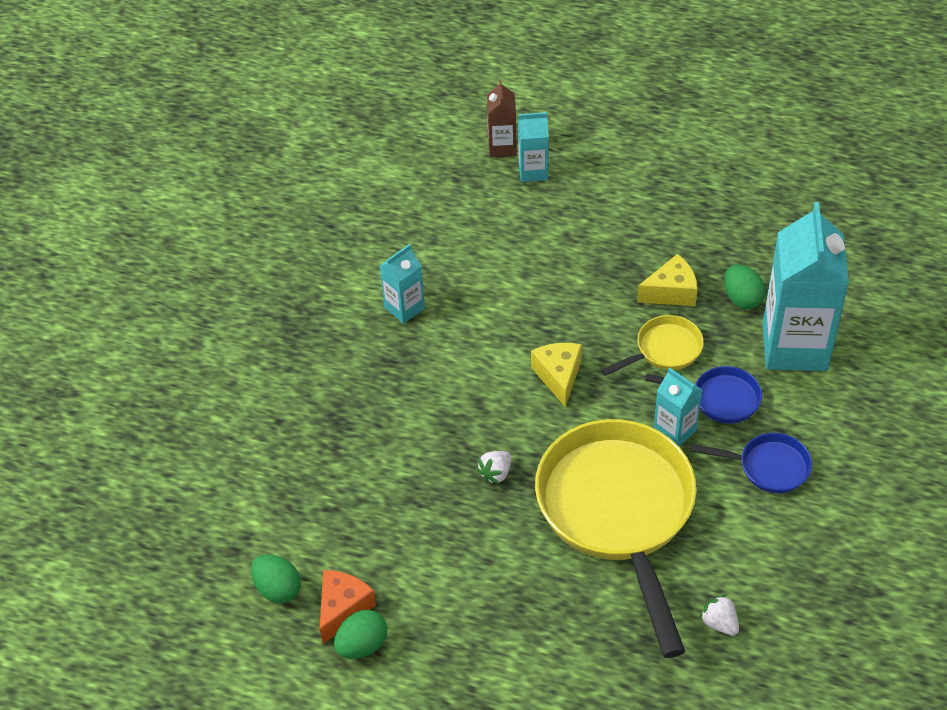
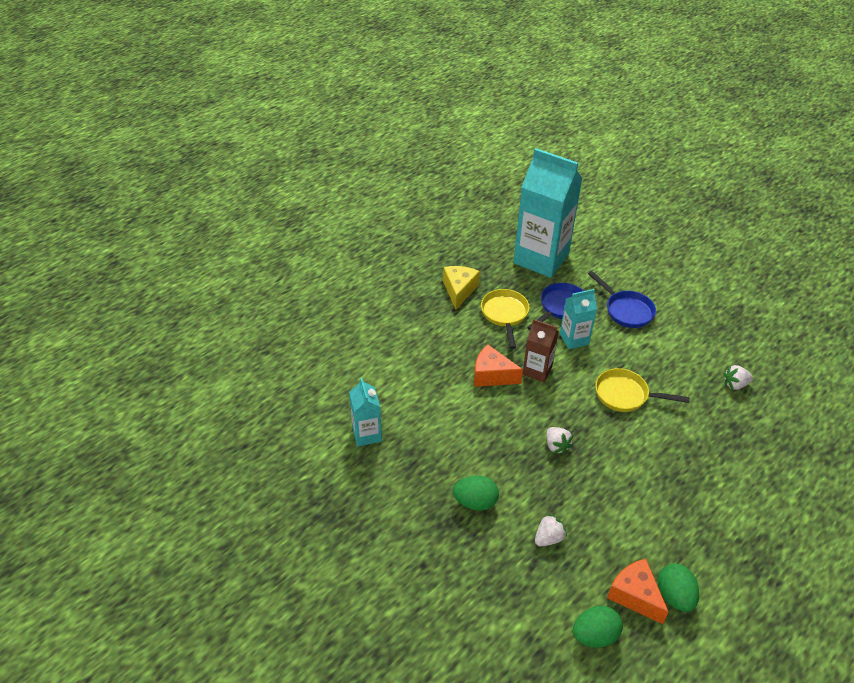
camera: 65 degrees left, 5 degrees down
brown carton [487,80,517,157] -> brown carton moved to [523,319,559,382]
turquoise carton [518,112,549,182] -> none
yellow cheese [531,343,582,408] -> orange cheese [474,344,523,387]
yellow pan [535,419,697,658] -> yellow pan [595,368,690,412], size x0.44
blue pan [690,433,812,494] -> blue pan turned 105 degrees clockwise [588,271,656,328]
green egg [724,264,765,309] -> green egg moved to [453,475,499,511]
none -> white strawberry [535,514,567,546]

